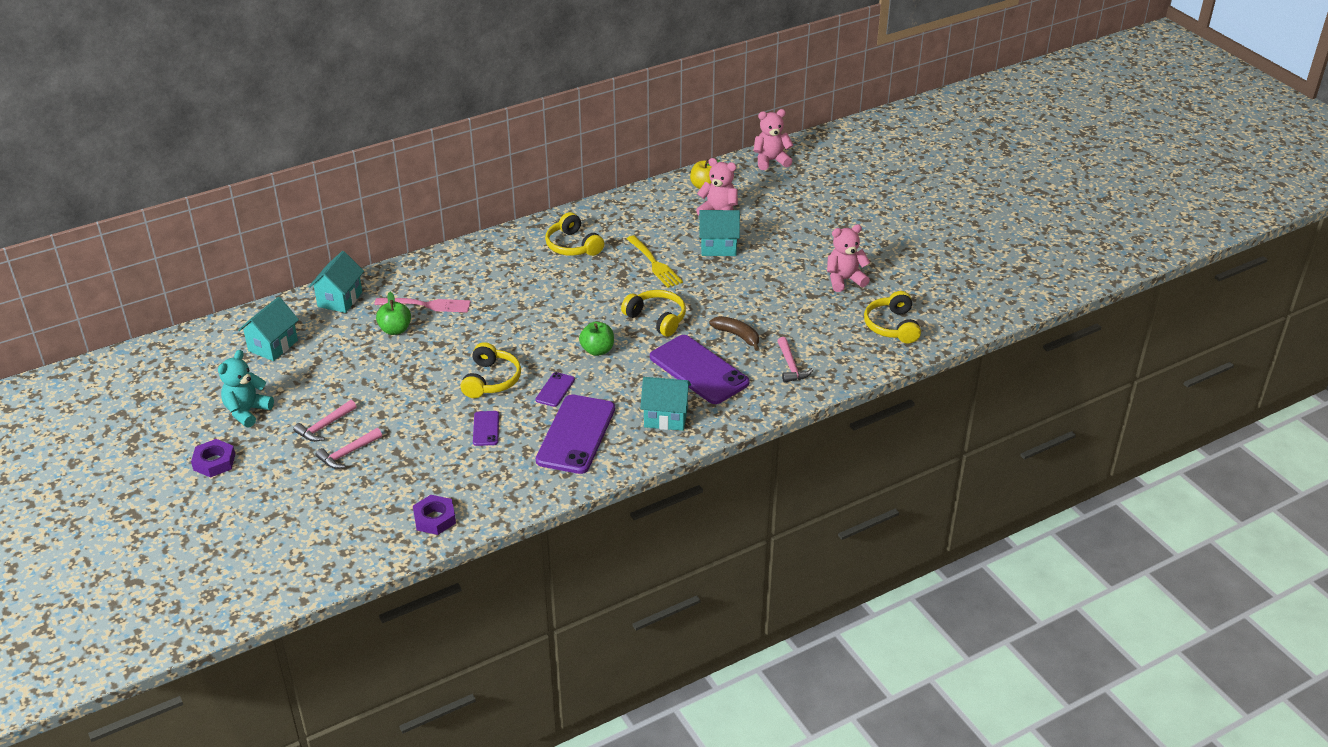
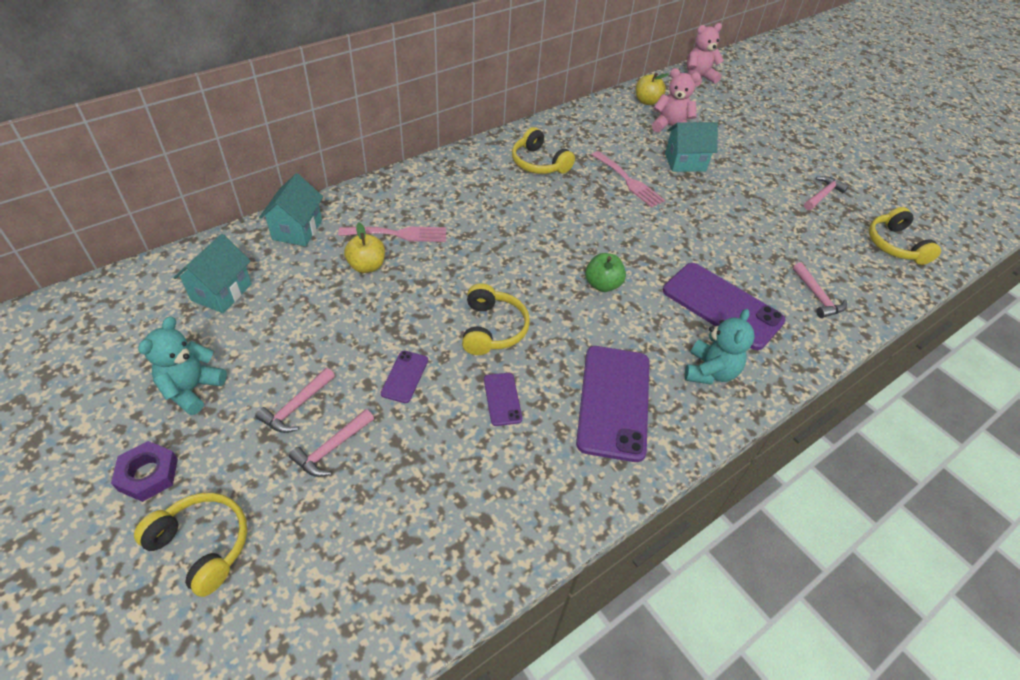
camera: 10 degrees left, 10 degrees up
green apple [376,292,411,335] -> yellow apple [344,222,385,273]
purple nut [413,495,456,535] -> none
purple phone [536,372,575,407] -> purple phone moved to [381,351,428,403]
yellow headphones [621,290,686,337] -> yellow headphones moved to [134,493,247,597]
yellow fork [626,235,683,288] -> pink fork [592,151,665,208]
turquoise house [640,377,691,431] -> turquoise teddy bear [684,309,754,384]
brown banana [709,316,759,351] -> none
pink teddy bear [827,224,870,292] -> pink hammer [804,176,849,210]

